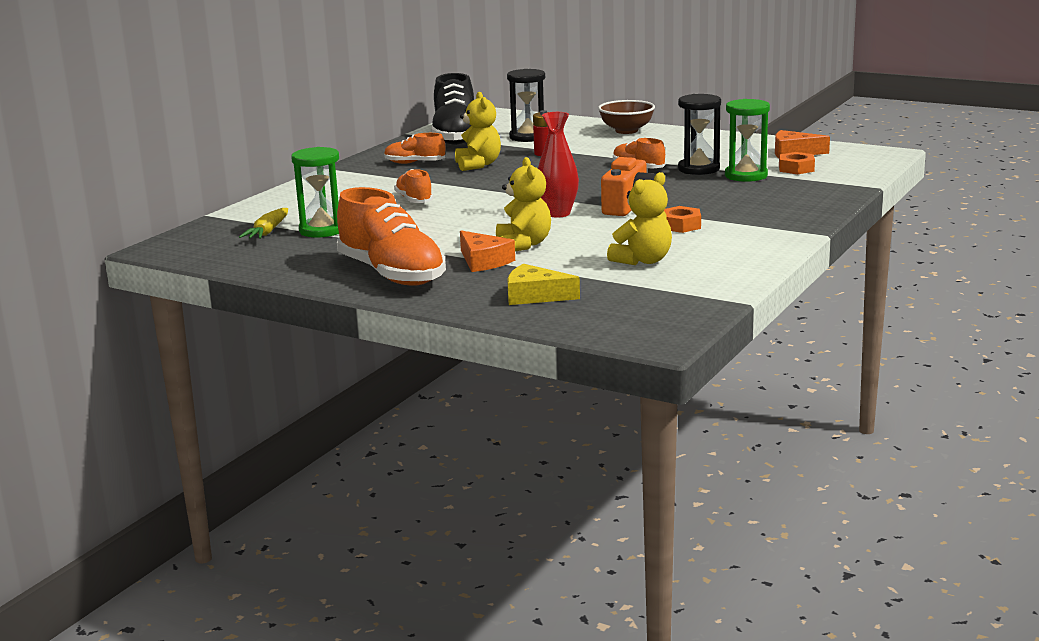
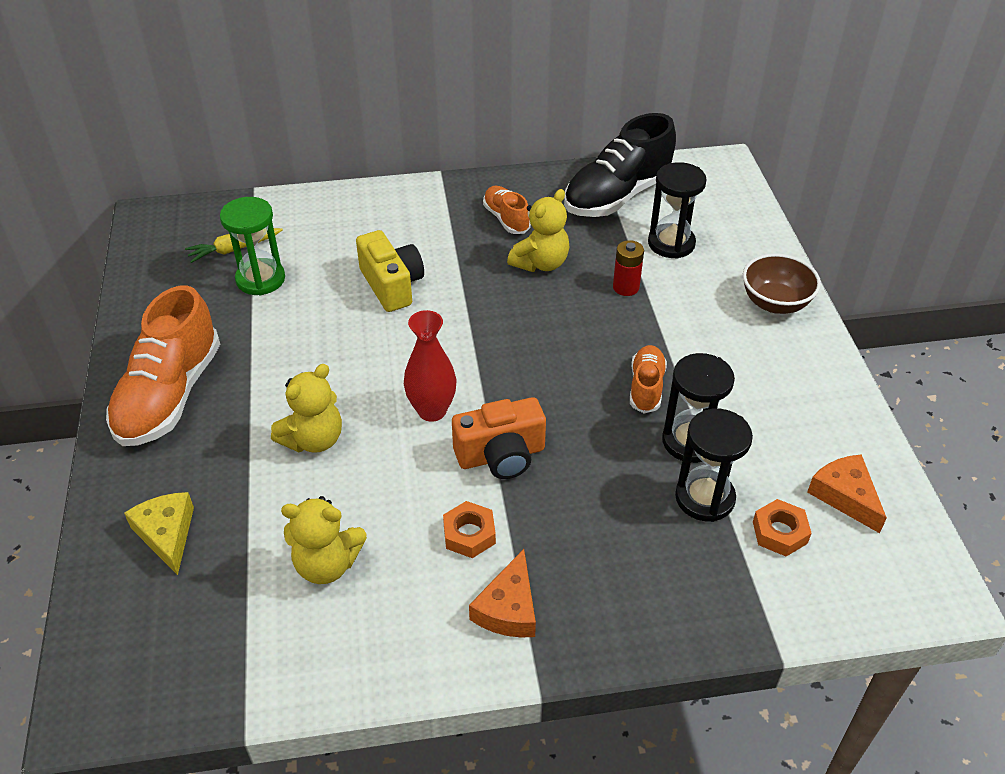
camera: 50 degrees right, 25 degrees up
orange shoe [394,169,434,203] -> yellow camera [356,230,424,312]
orange cheese [460,230,515,272] -> orange cheese moved to [469,549,536,637]
green hourglass [725,99,770,182] -> black hourglass [675,409,753,522]

